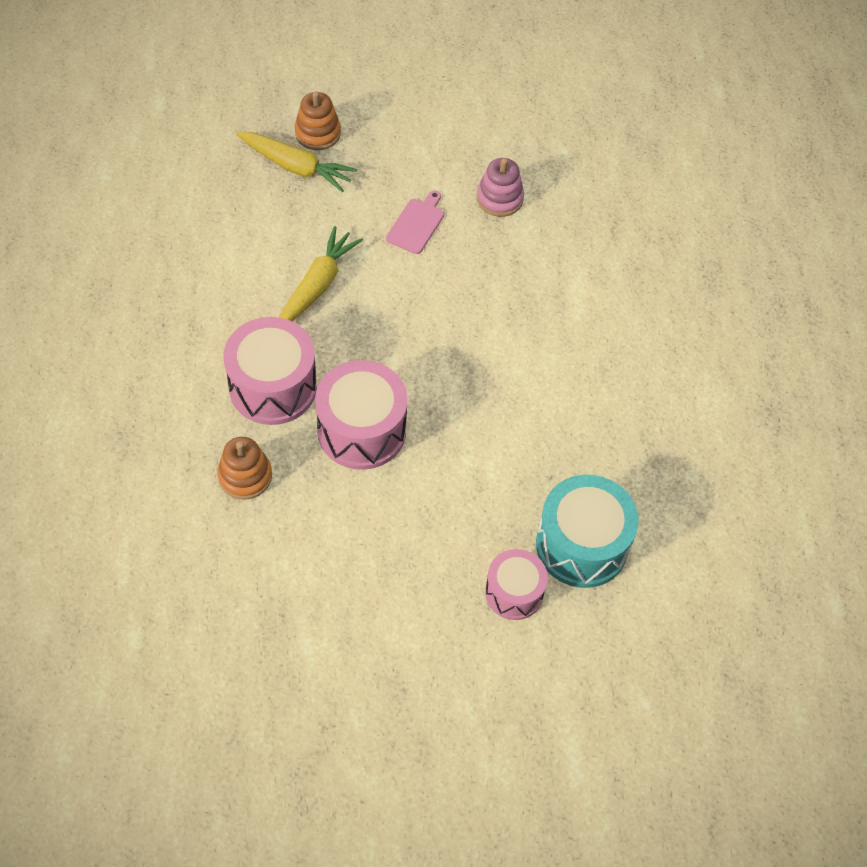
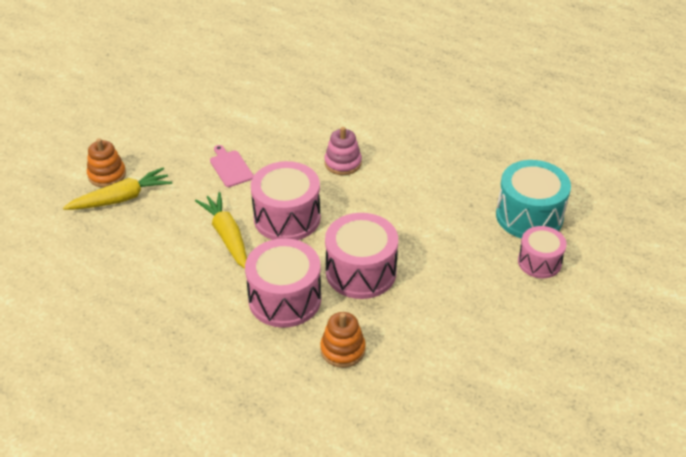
camera: 50 degrees left, 15 degrees down
pink stacking toy [477,158,524,217] -> pink stacking toy moved to [325,127,362,175]
none -> pink drum [251,161,321,240]

